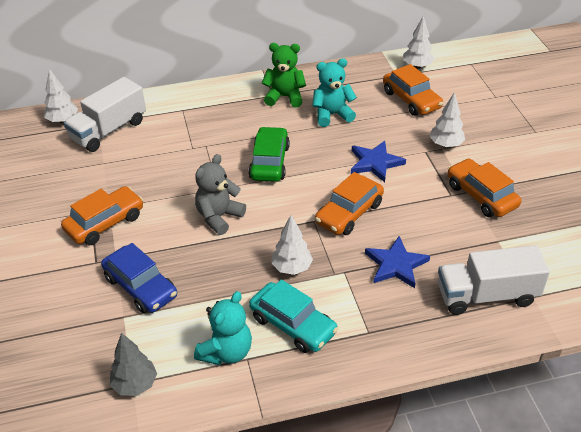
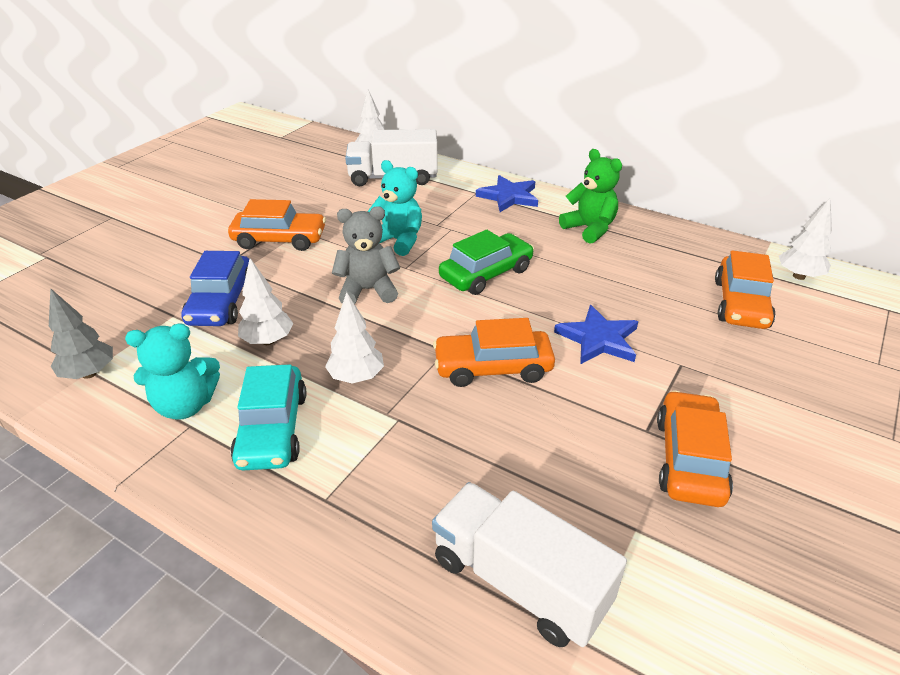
camera: 45 degrees right, 5 degrees down
turquoise teddy bear [312,58,357,127] -> turquoise teddy bear moved to [367,160,422,256]
blue star [365,236,430,288] -> blue star moved to [476,175,538,212]
white tree [429,92,465,148] -> white tree moved to [238,258,293,345]

